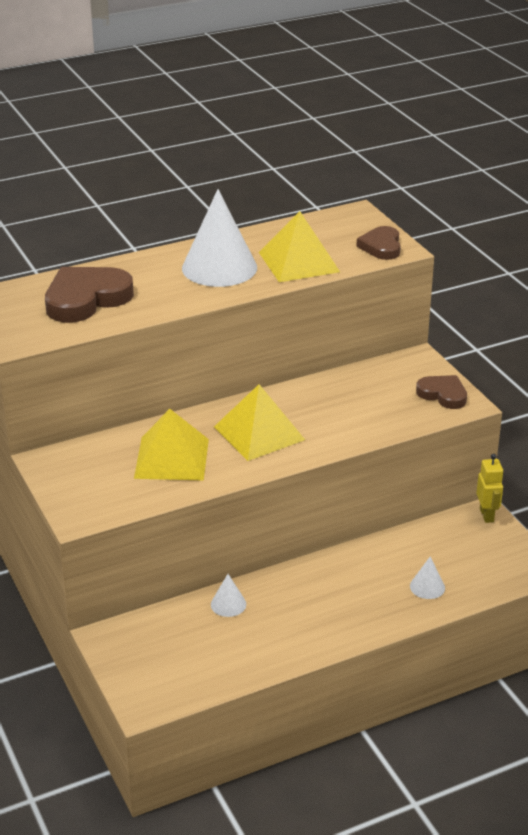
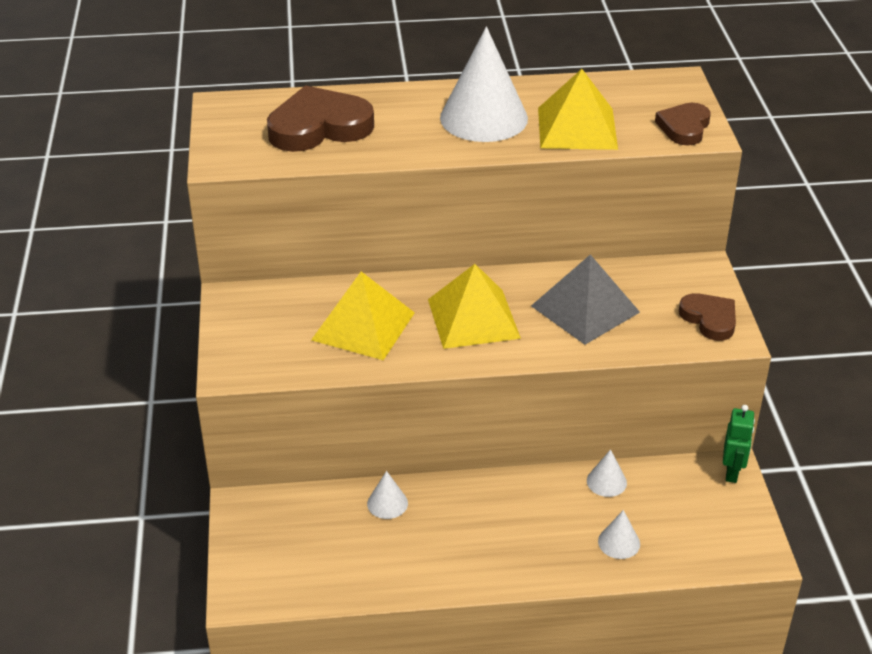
camera: 20 degrees right, 5 degrees up
yellow robot [476,454,504,523] -> green robot [723,405,755,483]
none -> grey pyramid [531,254,640,345]
none -> white cone [587,449,627,497]

